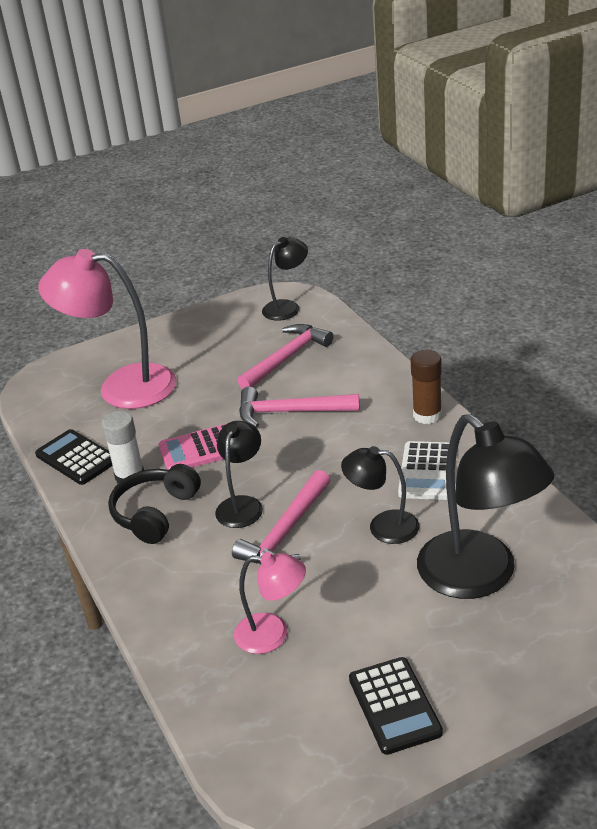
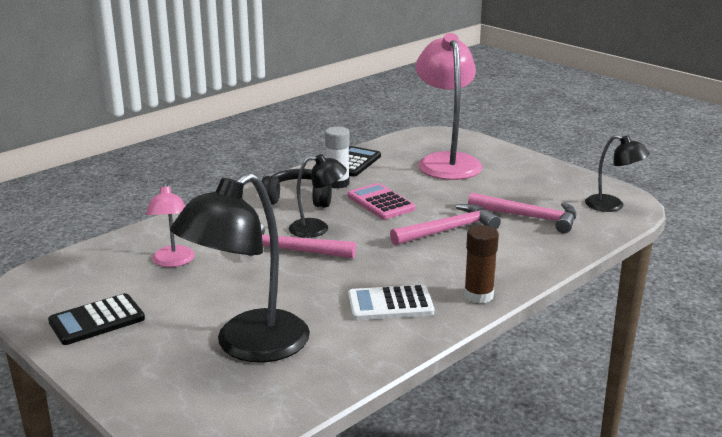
camera: 70 degrees right, 10 degrees down
pink hammer [239,387,360,428] -> pink hammer turned 75 degrees clockwise [390,204,501,245]
black lamp [341,446,419,544] -> none

